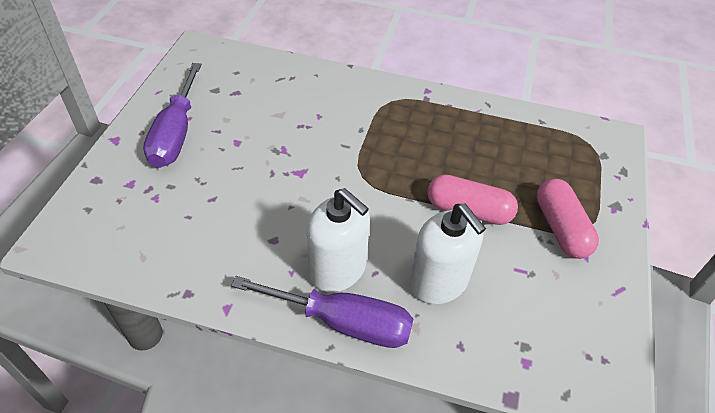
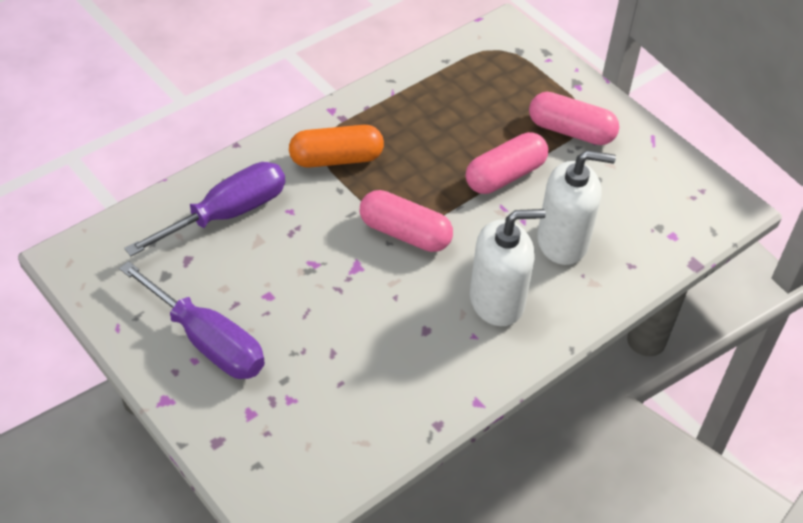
camera: 55 degrees left, 0 degrees up
purple screwdriver [231,276,413,348] -> purple screwdriver moved to [124,162,285,256]
none -> orange capsule [289,125,384,168]
none -> pink capsule [360,190,453,252]

